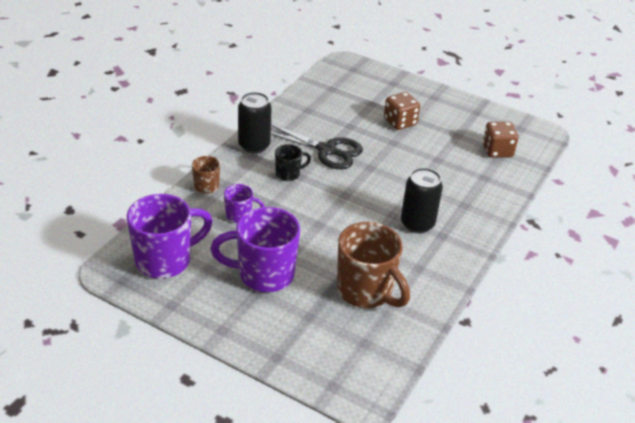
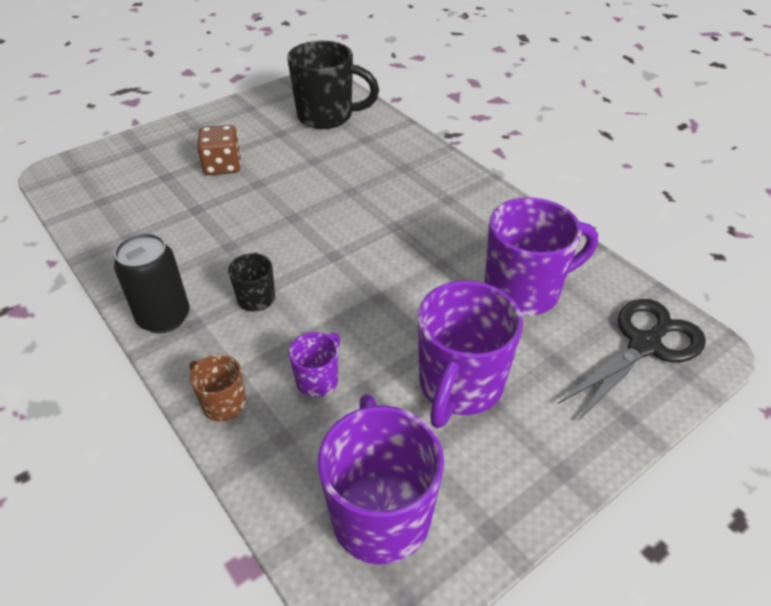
camera: 65 degrees left, 5 degrees up
black scissors [271,124,363,169] -> black scissors moved to [558,299,706,422]
brown mug [337,222,410,308] -> purple mug [485,198,598,316]
black can [401,168,443,233] -> none
brown dice [483,122,518,158] -> black mug [287,41,379,129]

